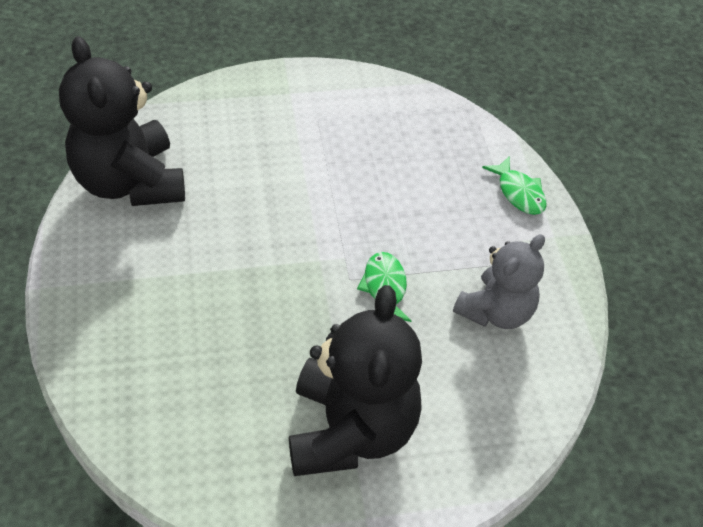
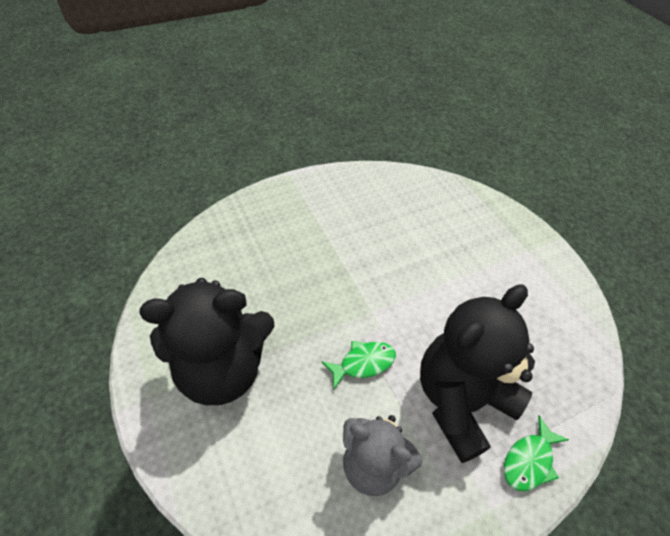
camera: 75 degrees right, 0 degrees up
black teddy bear [59,36,185,206] -> black teddy bear moved to [420,285,535,463]

